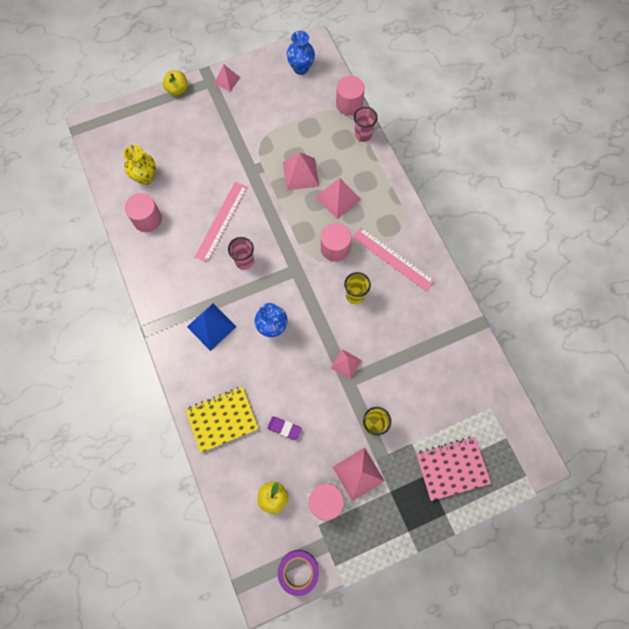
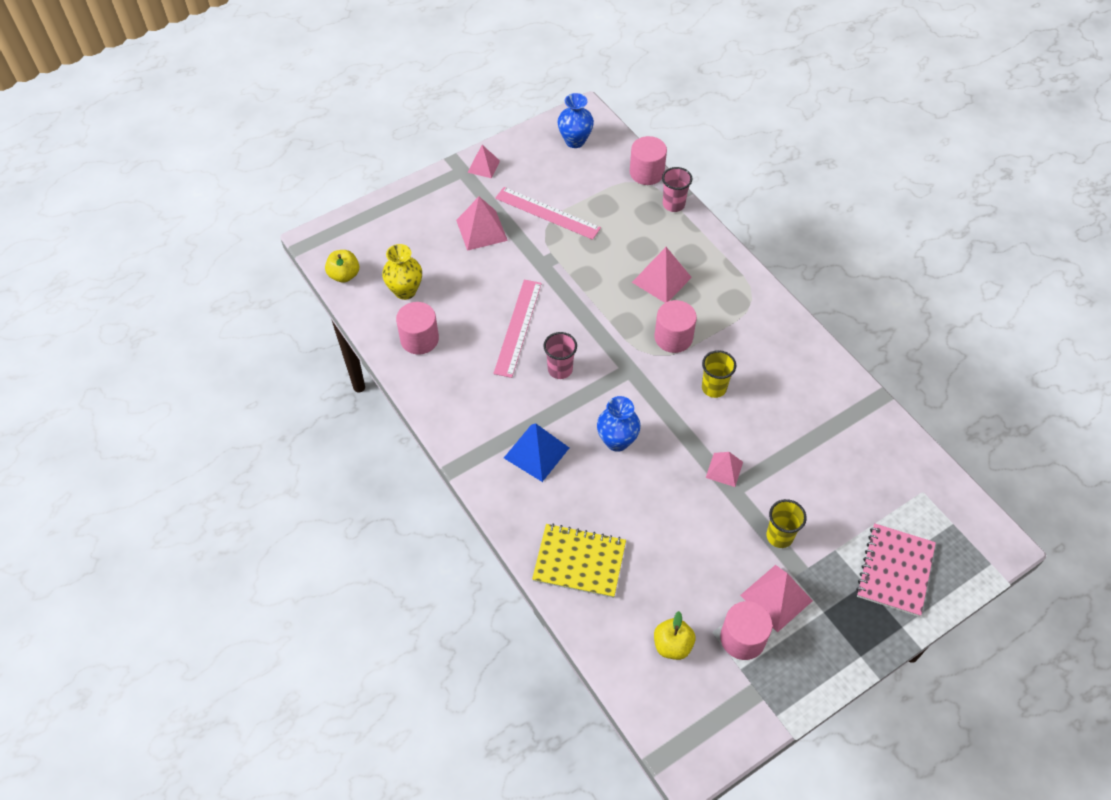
camera: 10 degrees left, 15 degrees down
yellow apple [163,70,188,96] -> yellow apple moved to [325,250,359,283]
yellow notebook [185,387,258,453] -> yellow notebook turned 45 degrees clockwise [532,524,626,598]
purple eraser [267,416,301,440] -> none
purple tape [278,550,319,596] -> none
pink pyramid [283,152,319,190] -> pink pyramid moved to [456,197,508,251]
pink ruler [352,227,435,292] -> pink ruler moved to [495,187,601,240]
pink notebook [416,437,491,501] -> pink notebook turned 45 degrees counterclockwise [856,523,936,617]

